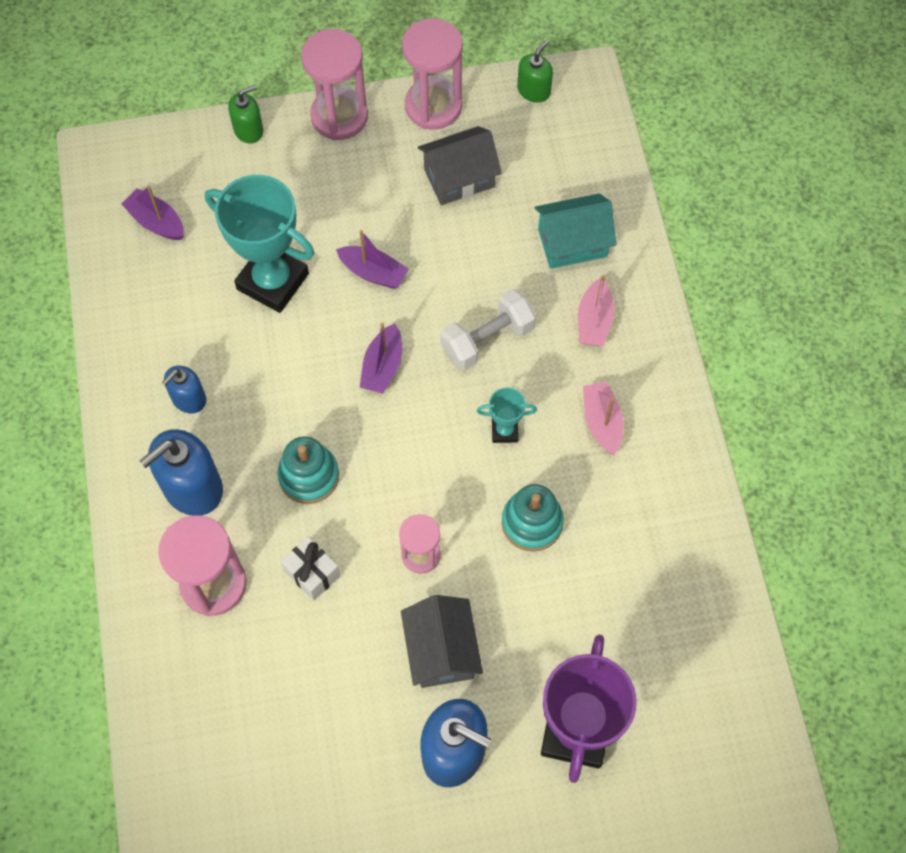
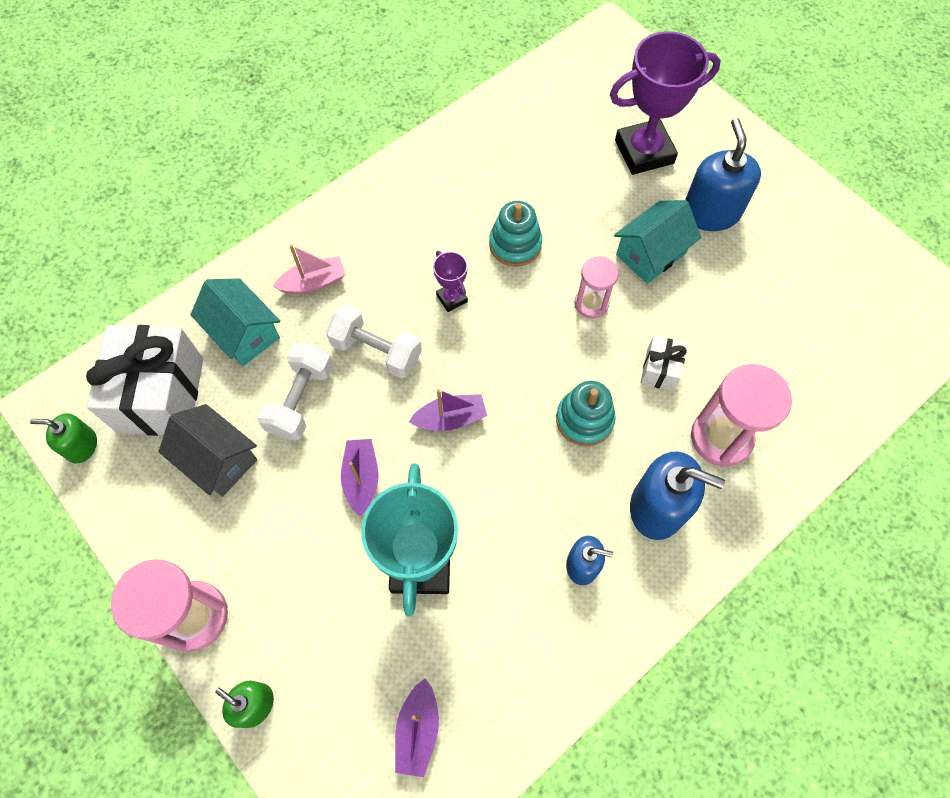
camera: 120 degrees left, 0 degrees up
grey house [401,595,483,688] -> turquoise house [614,200,701,284]
pink hourglass [402,18,463,130] -> none
turquoise trophy [477,387,537,443] -> purple trophy [433,251,468,312]
pink boat [583,381,624,455] -> none
none -> white gift [86,325,203,436]
none -> white dumbbell [257,344,333,441]

